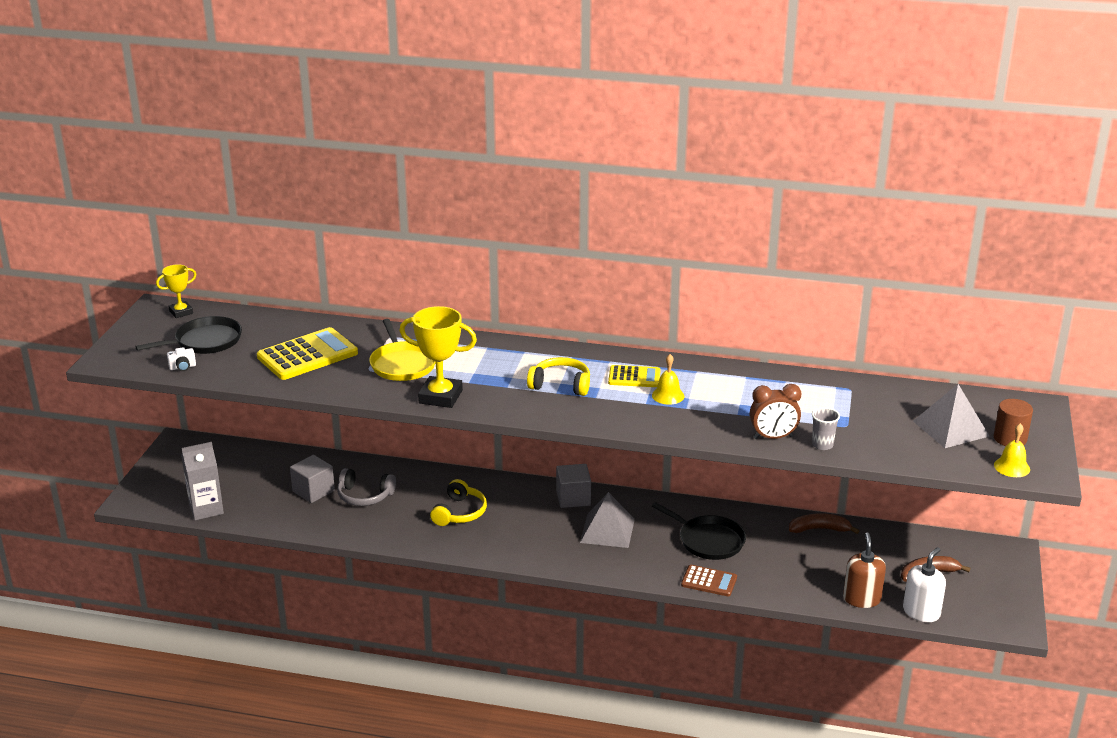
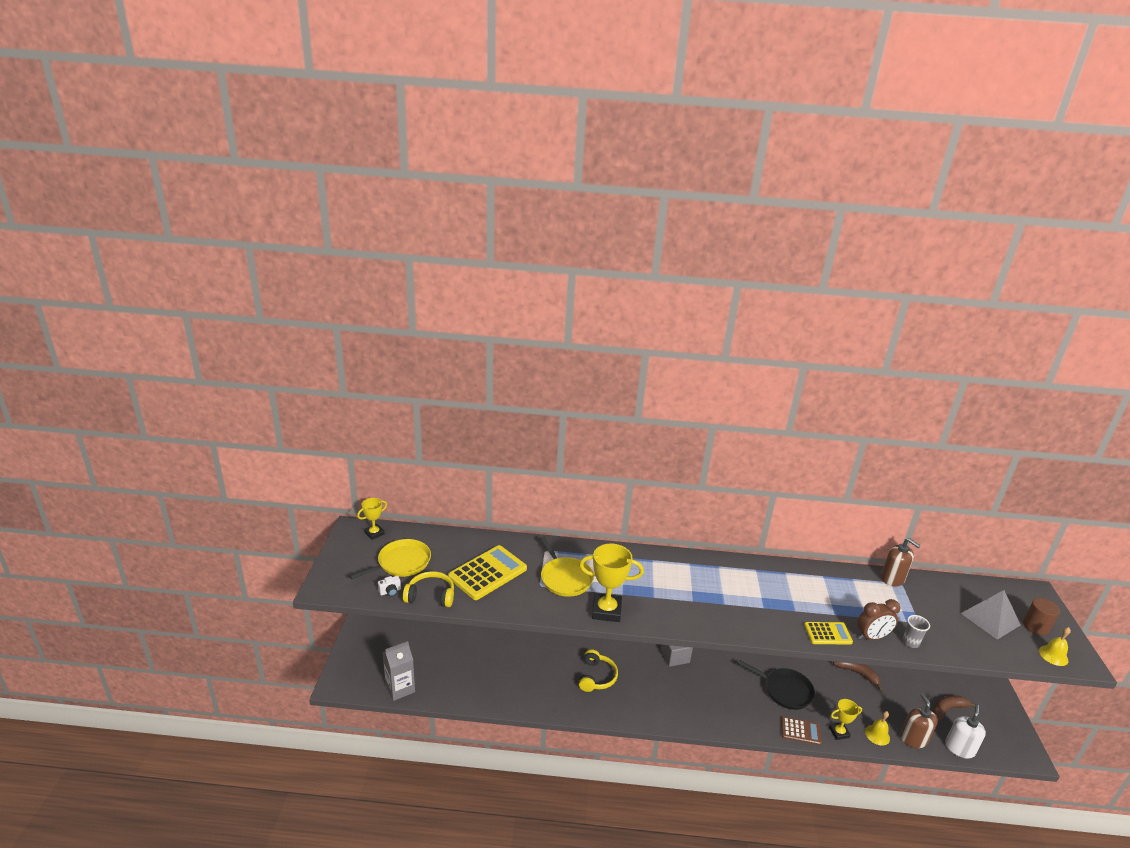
camera: 10 degrees left, 0 degrees up
black pan [135,316,242,354] -> yellow pan [349,539,431,579]
grey cube [290,455,335,503] -> none
grey headphones [337,468,396,506] -> none
yellow headphones [527,357,590,396] -> yellow headphones moved to [403,571,454,607]
grey pyramid [580,492,635,548] -> none
yellow calculator [608,365,661,387] -> yellow calculator moved to [804,622,853,644]
yellow bell [652,354,684,405] -> yellow bell moved to [865,711,890,745]
brown banana [789,513,859,534] -> brown banana turned 45 degrees clockwise [833,662,883,690]
none -> yellow trophy [829,699,862,740]
none -> brown soap dispenser [881,538,921,587]

